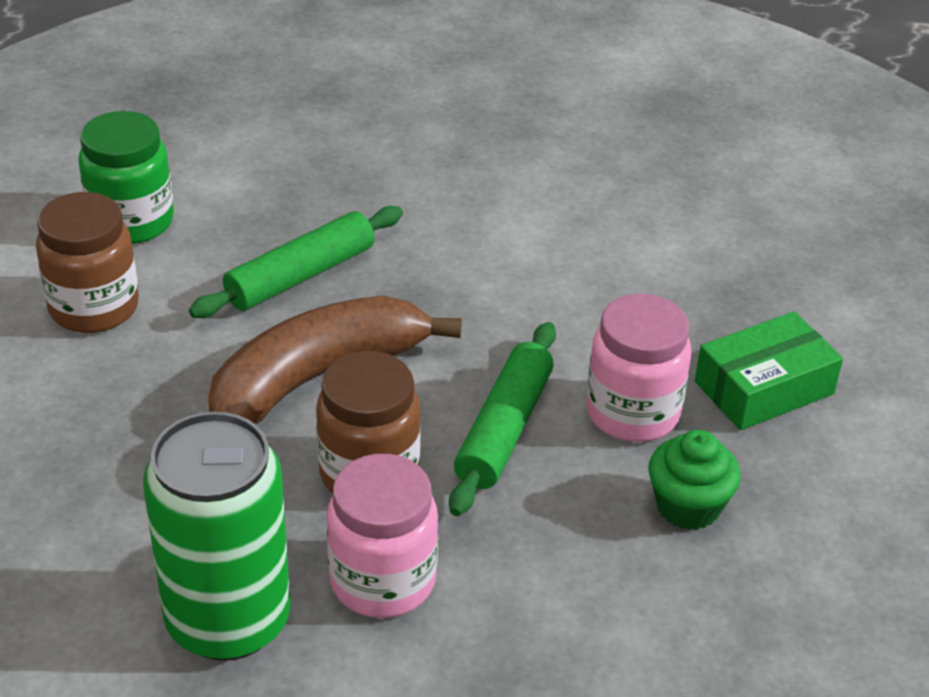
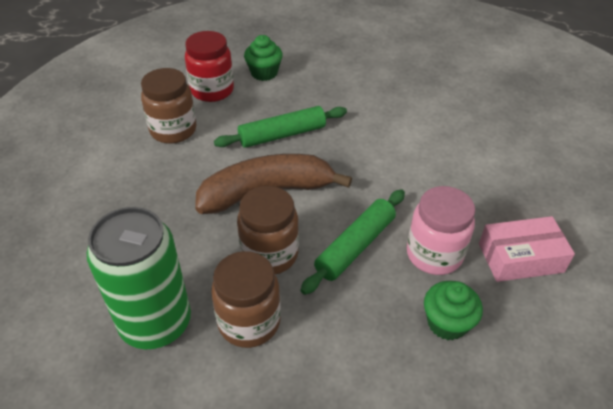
camera: 20 degrees right, 5 degrees up
green jar [79,111,174,244] -> red jar [185,31,234,102]
pink jar [327,454,438,618] -> brown jar [211,251,281,348]
green box [695,311,843,430] -> pink box [479,216,575,282]
none -> green cupcake [244,35,283,81]

